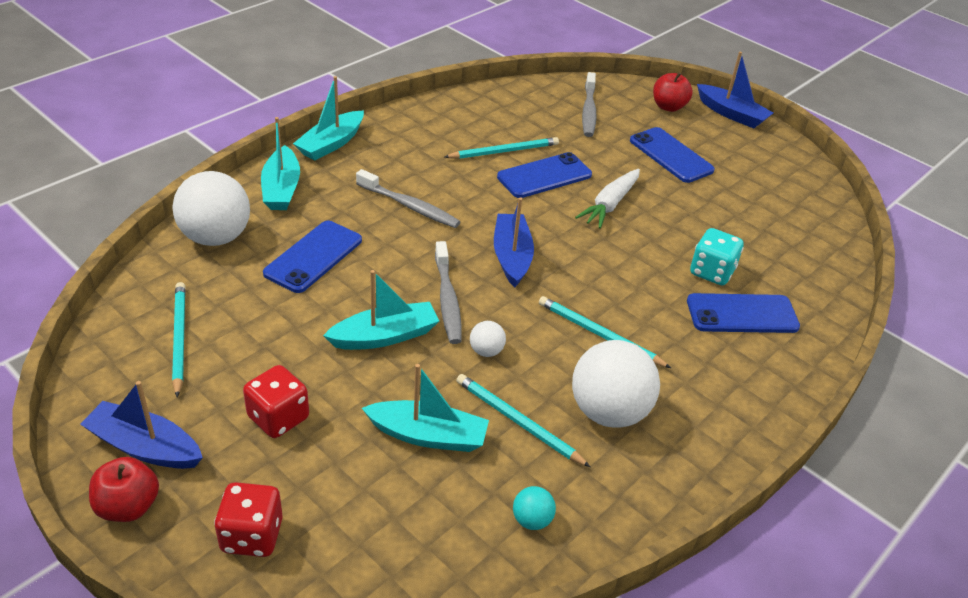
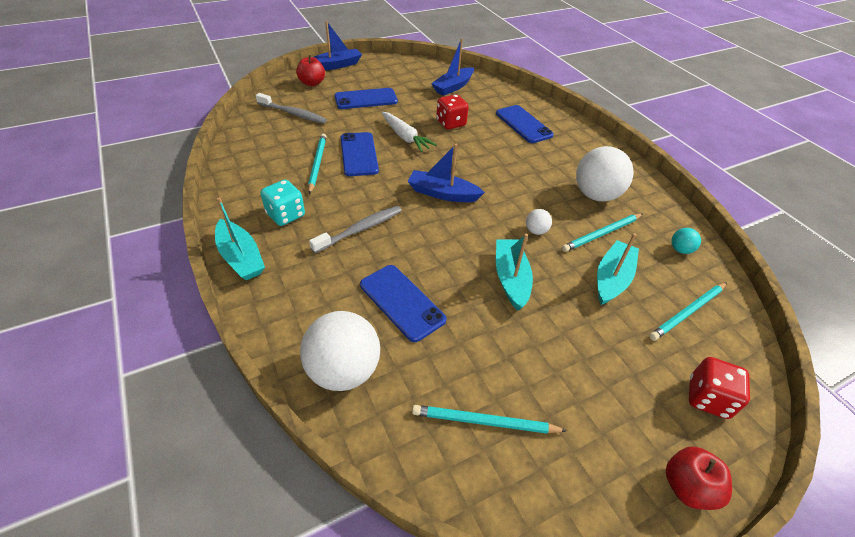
camera: 70 degrees left, 5 degrees up
blue boat [80,381,203,469] -> blue boat moved to [431,39,474,96]
red dice [243,365,309,438] -> red dice moved to [436,94,469,129]
turquoise boat [261,117,300,210] -> none
grey toothbrush [435,241,462,344] -> none
turquoise pencil [539,296,671,368] -> turquoise pencil moved to [649,282,727,341]
blue phone [687,293,800,333] -> blue phone turned 45 degrees counterclockwise [496,105,554,143]
turquoise dice [690,228,744,285] -> turquoise dice moved to [260,180,305,226]

